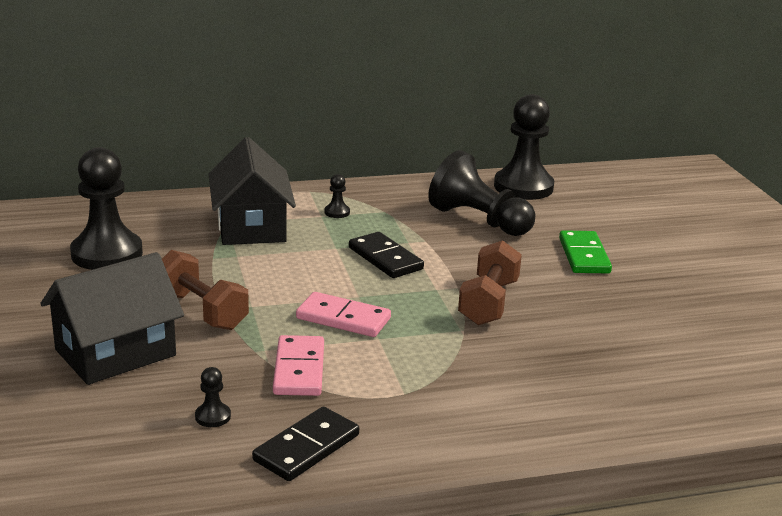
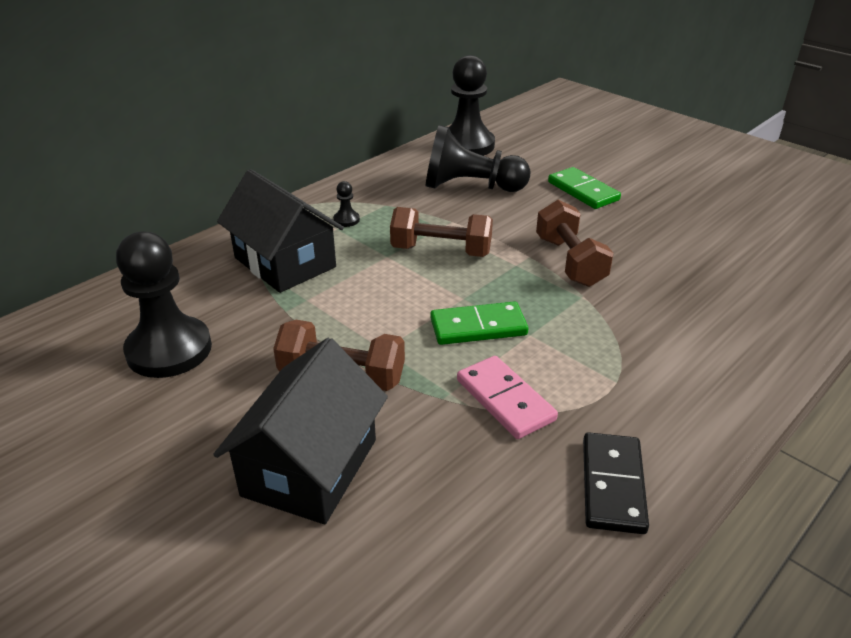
camera: 30 degrees left, 10 degrees up
black pawn [195,367,231,427] -> none
pink domino [296,292,391,337] -> green domino [430,301,528,345]
black domino [349,232,424,278] -> brown dumbbell [390,207,493,257]

